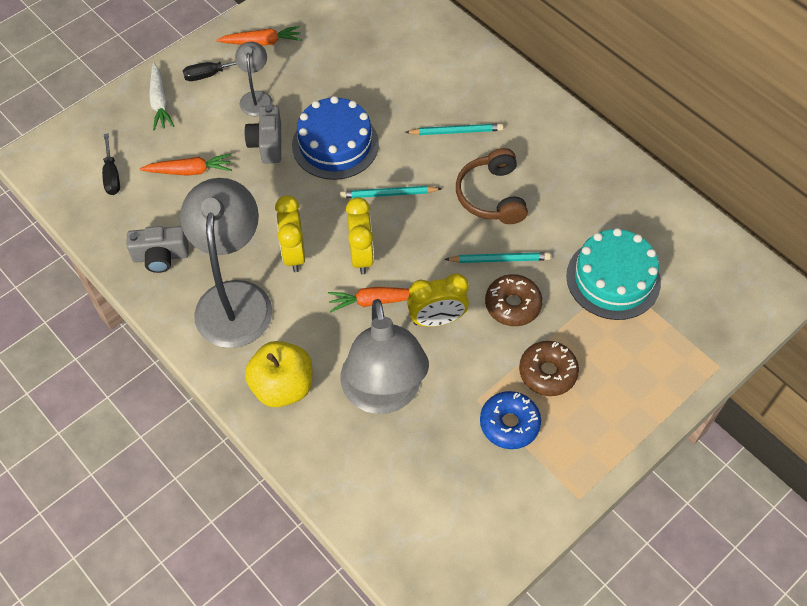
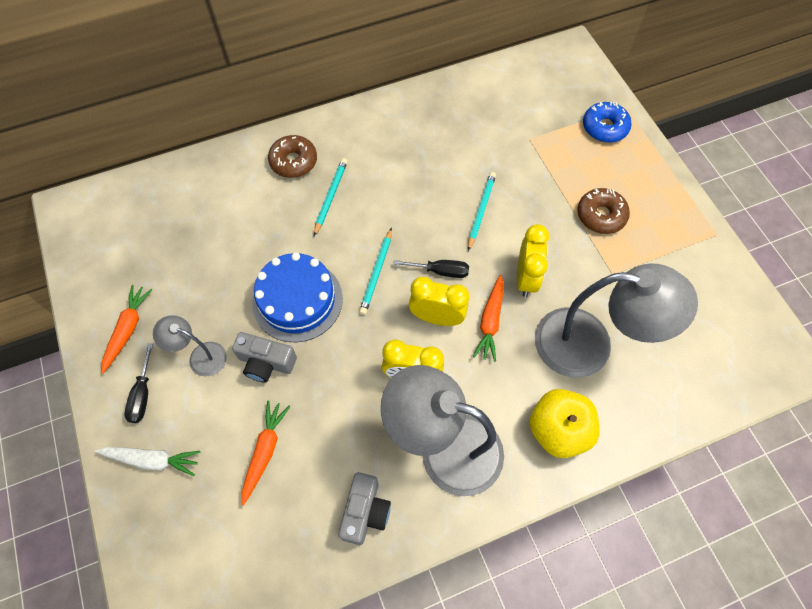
camera: 70 degrees left, 5 degrees up
black screwdriver [102,133,120,195] -> black screwdriver moved to [393,260,469,278]
brown headphones [456,148,528,224] -> none
blue donut [480,391,541,449] -> blue donut moved to [583,102,632,143]
brown donut [485,274,543,326] -> brown donut moved to [268,135,317,178]
turquoise cake [566,228,661,320] -> none

